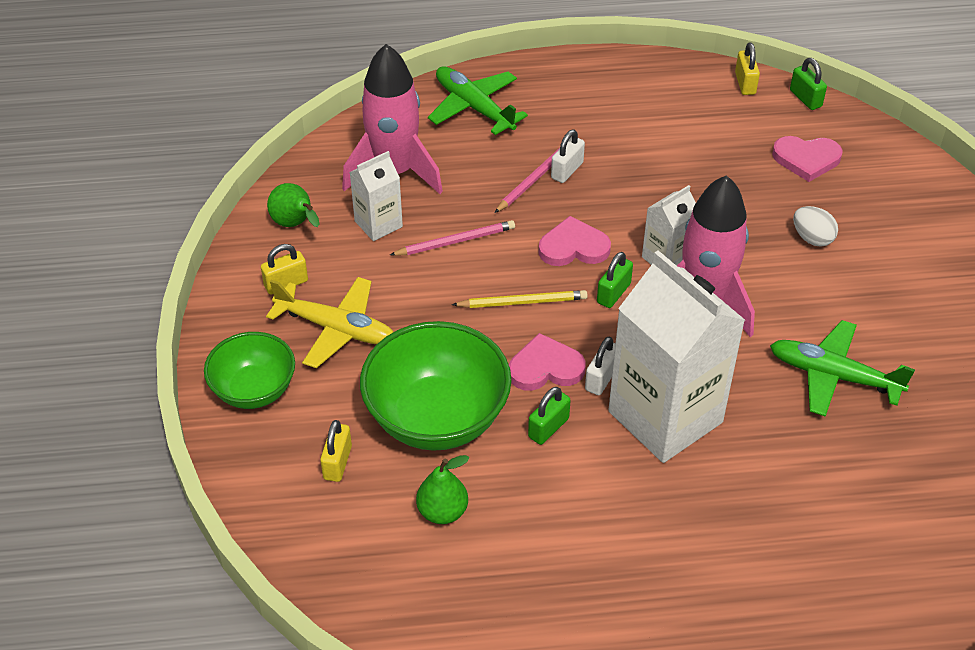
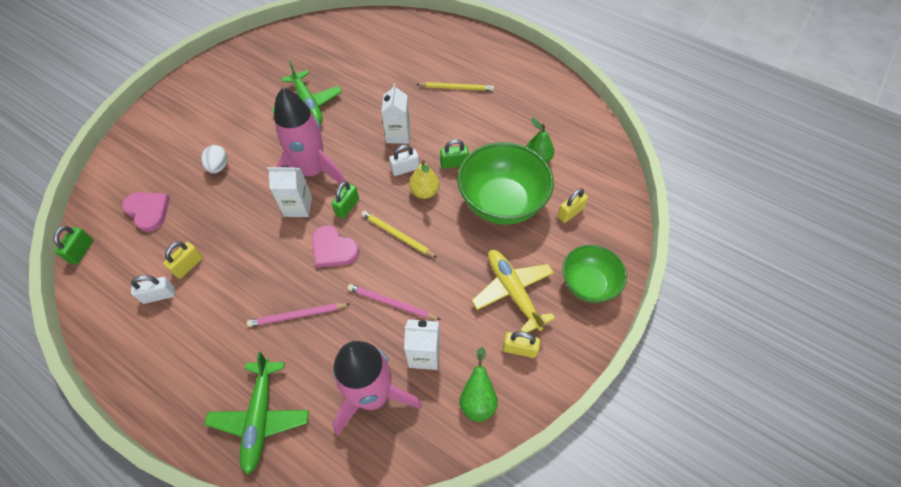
camera: 140 degrees left, 10 degrees up
pink heart [509,333,586,391] -> yellow pear [409,160,440,199]
white padlock [551,129,585,183] -> white padlock moved to [131,275,175,304]
green padlock [597,252,633,308] -> green padlock turned 45 degrees counterclockwise [332,181,359,218]
white carton [608,250,745,463] -> white carton [381,84,410,144], size x0.48
yellow padlock [735,42,760,95] -> yellow padlock moved to [163,242,203,279]
none -> yellow pencil [416,82,494,91]

